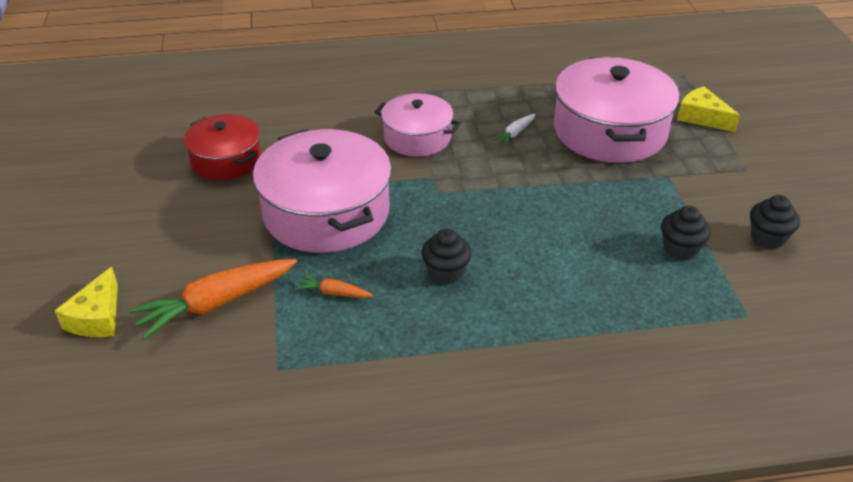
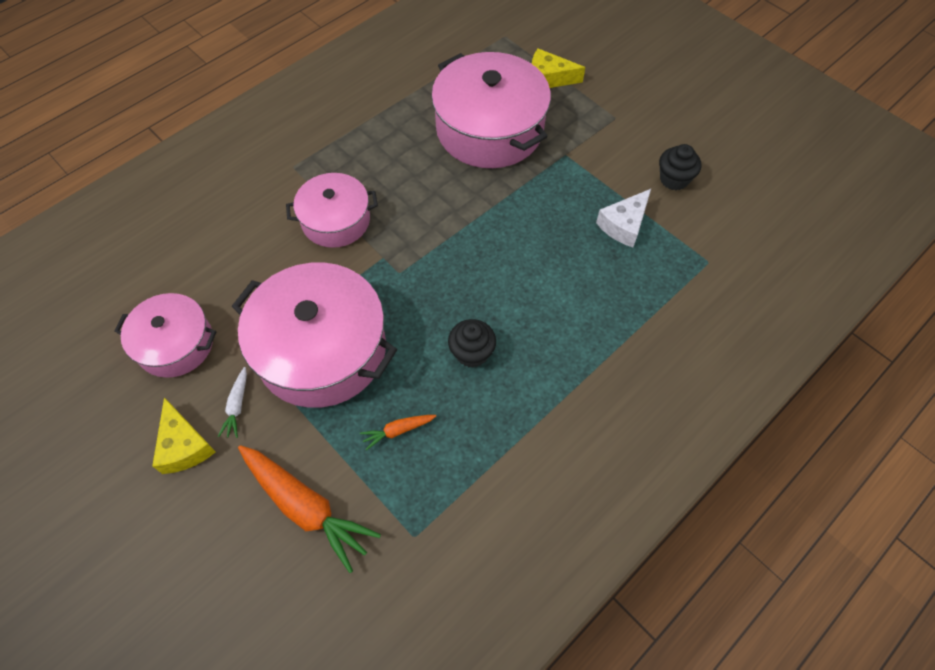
camera: 35 degrees left, 20 degrees up
yellow cheese [55,267,118,337] -> yellow cheese moved to [152,397,216,474]
orange carrot [128,259,297,339] -> orange carrot turned 75 degrees counterclockwise [238,445,381,573]
red pot [184,114,261,180] -> pink pot [114,293,216,378]
white carrot [492,114,536,146] -> white carrot moved to [218,367,247,438]
black cupcake [661,206,711,261] -> white cheese [596,189,651,247]

